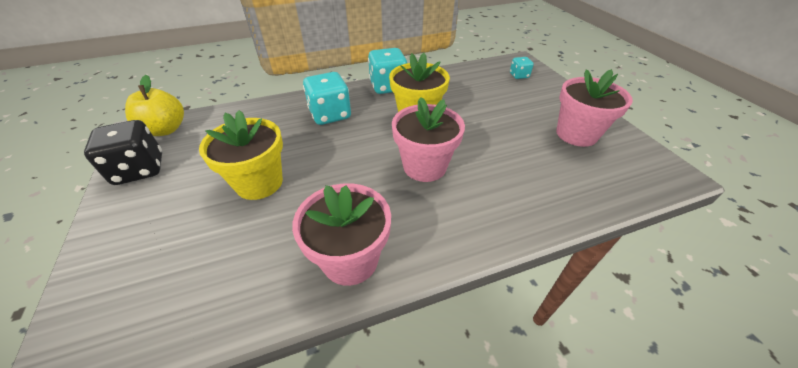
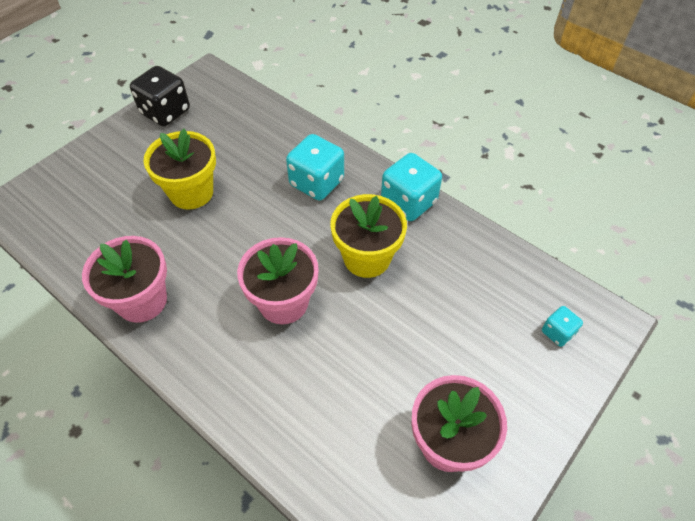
camera: 60 degrees right, 10 degrees up
yellow apple [125,75,184,136] -> none

